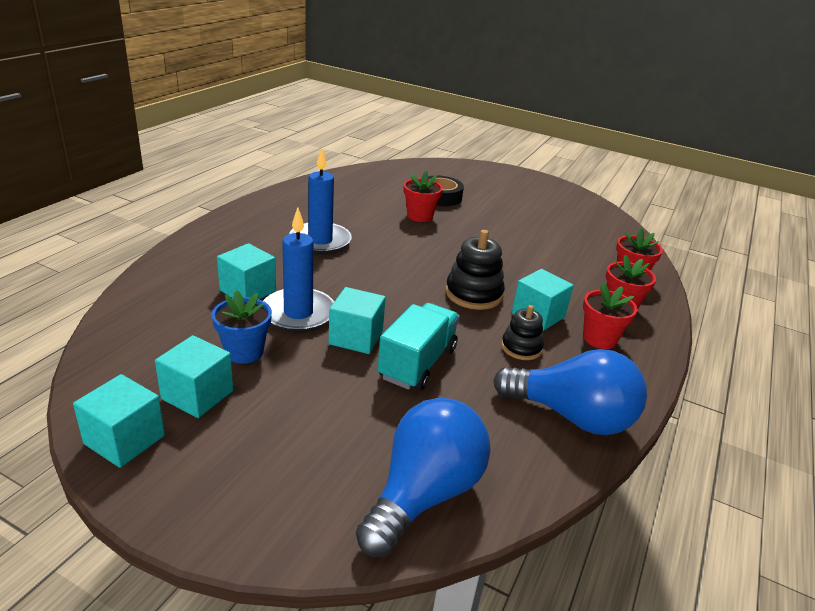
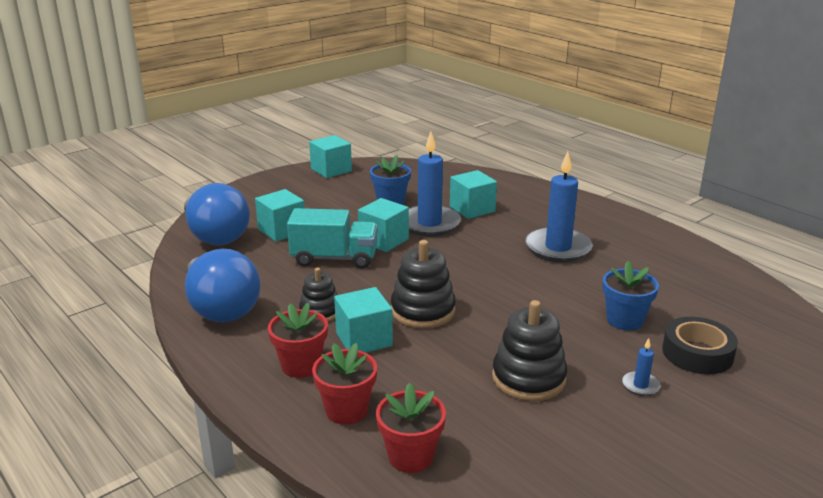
camera: 115 degrees right, 5 degrees down
turquoise cube [155,335,233,418] -> turquoise cube moved to [255,189,305,242]
turquoise truck [377,303,460,390] -> turquoise truck turned 45 degrees counterclockwise [287,208,378,269]
red flower pot [403,171,443,222] -> blue flower pot [602,261,659,331]
blue light bulb [493,349,647,435] -> blue light bulb turned 75 degrees counterclockwise [185,249,260,322]
none -> black stacking toy [492,300,567,401]
none -> blue candle [622,338,660,396]

